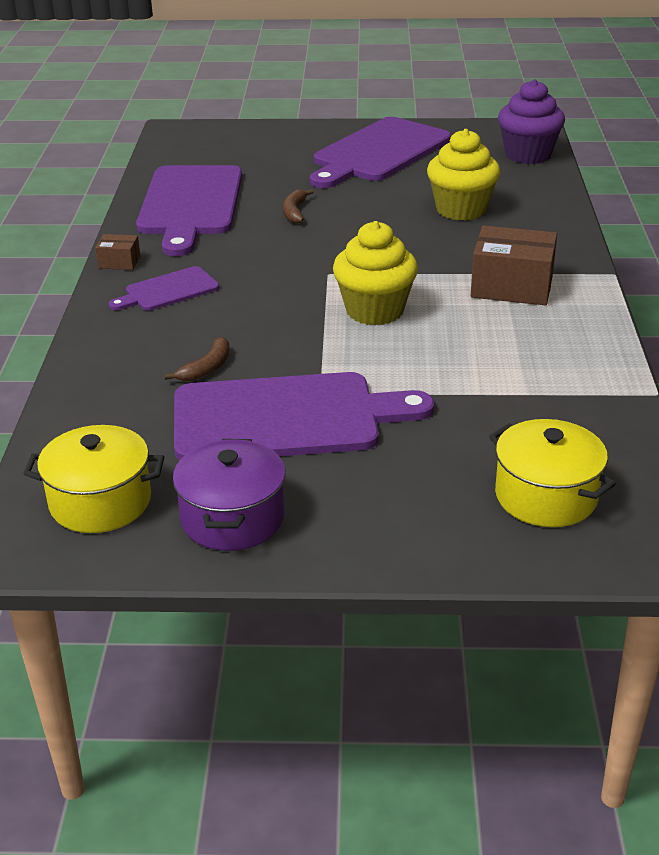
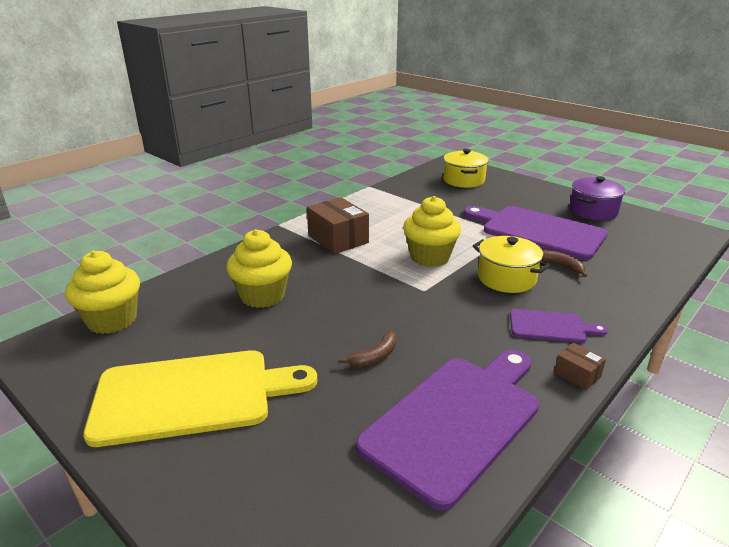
camera: 140 degrees left, 5 degrees down
yellow pot [23,425,164,533] -> yellow pot moved to [473,236,550,293]
brown banana [164,337,230,381] -> brown banana turned 60 degrees clockwise [541,250,587,277]
purple cutting board [310,117,451,188] -> yellow cutting board [83,350,317,447]
purple cupcake [498,79,565,164] -> yellow cupcake [65,251,140,334]

